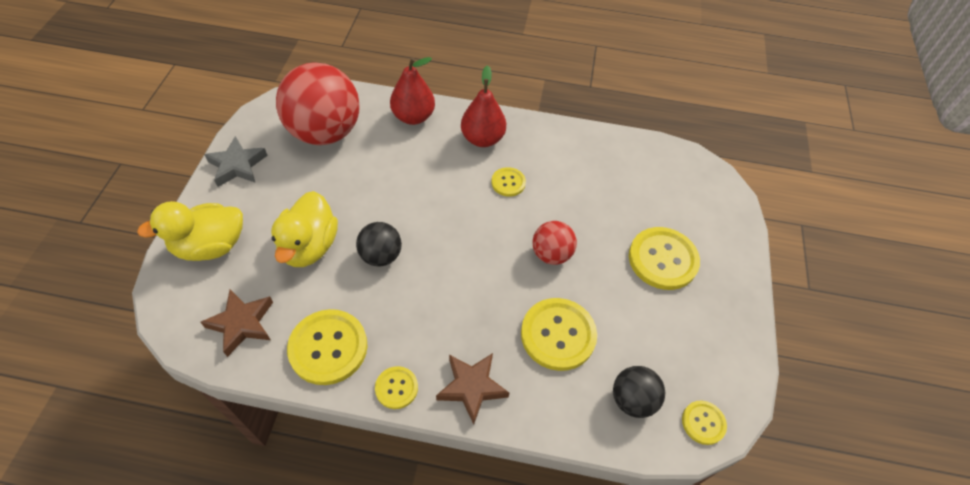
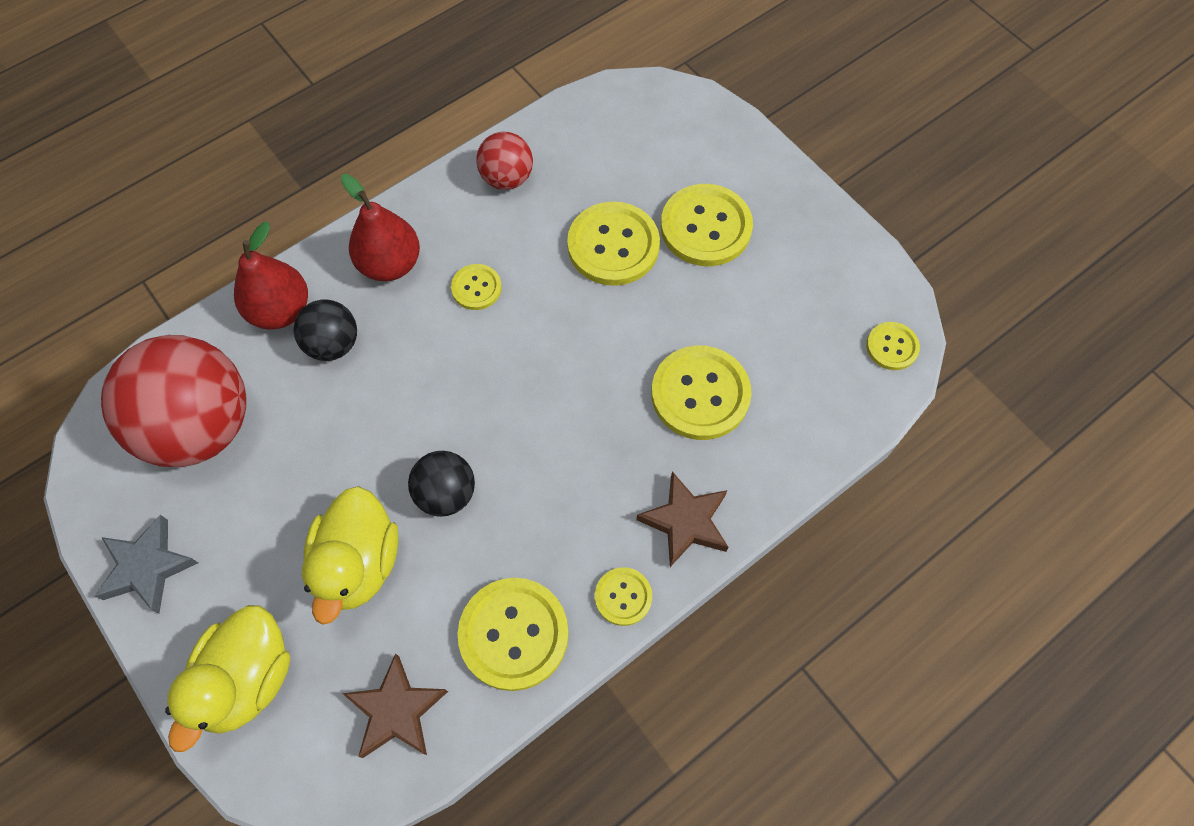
camera: 45 degrees left, 10 degrees up
yellow duck [271,191,338,267] -> yellow duck turned 45 degrees clockwise [302,486,399,625]
red ball [532,221,577,265] -> red ball moved to [476,132,533,190]
black ball [613,366,665,418] -> black ball moved to [293,299,357,361]
none -> yellow button [567,201,660,286]

